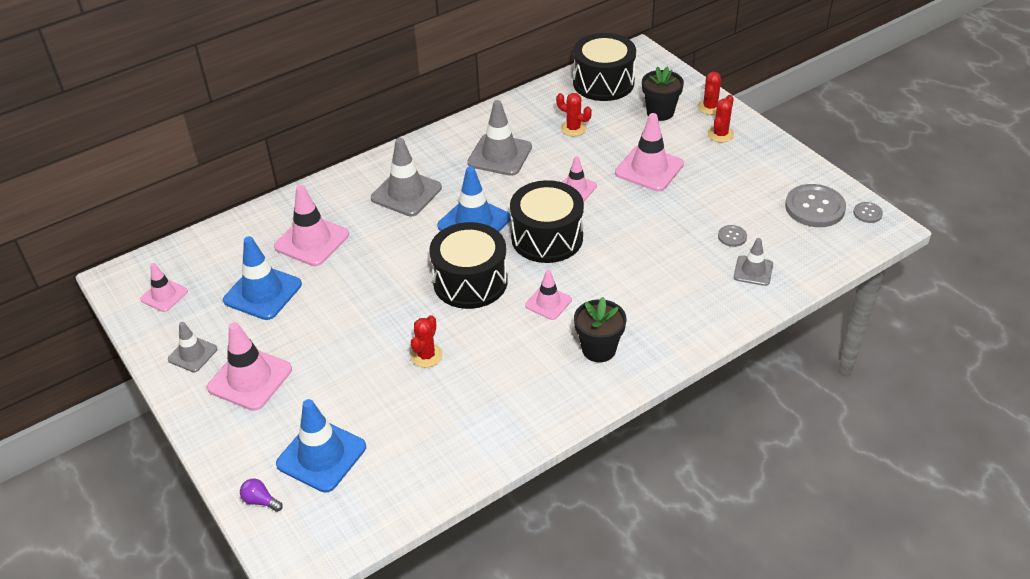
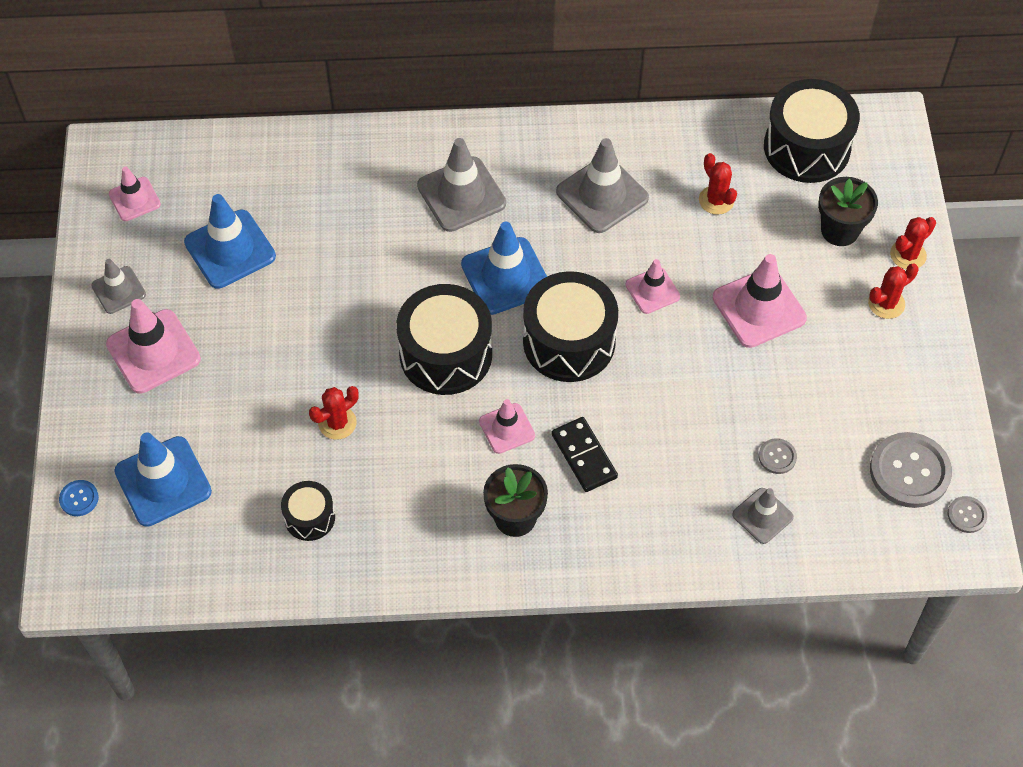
camera: 30 degrees right, 15 degrees up
purple light bulb [240,478,283,512] -> blue button [59,480,99,516]
pink traffic cone [274,185,349,266] -> none
none -> black drum [281,481,335,541]
none -> black domino [552,417,618,492]

